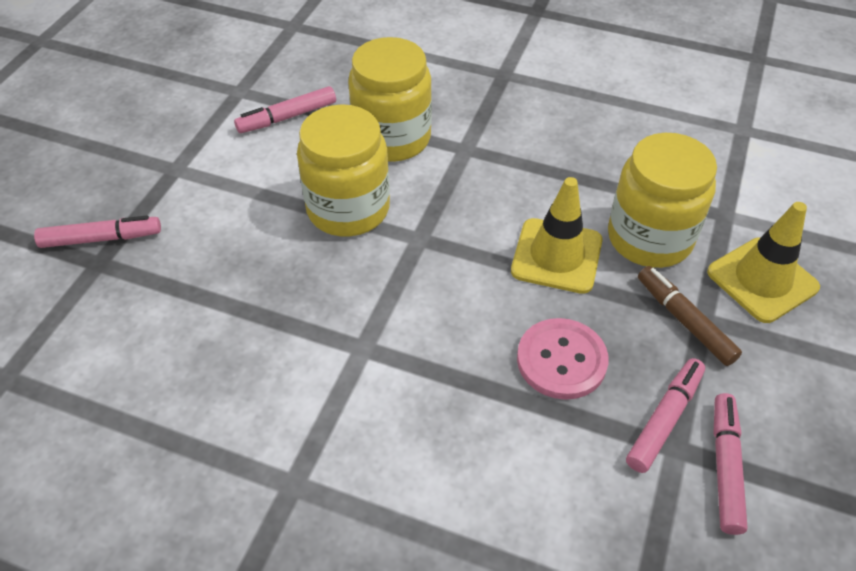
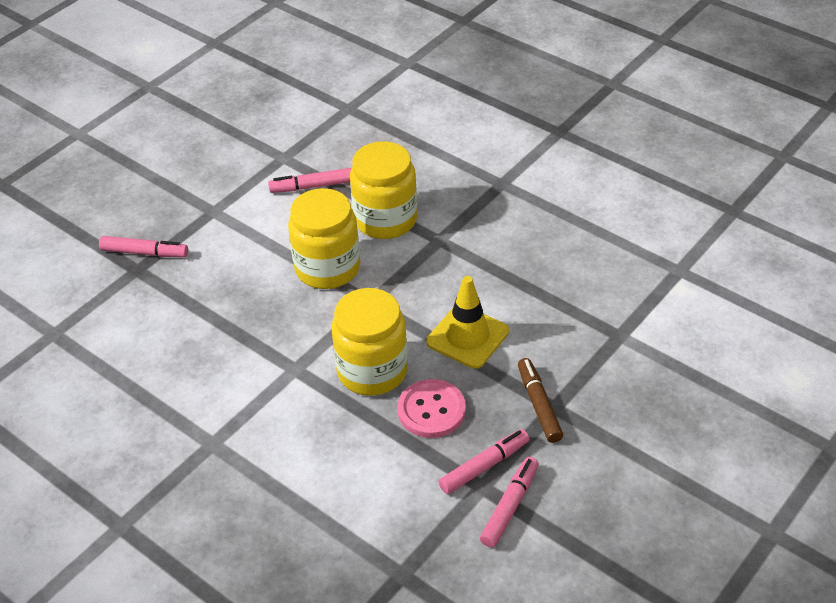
camera: 20 degrees right, 5 degrees down
yellow jar [608,133,717,268] -> yellow jar moved to [331,288,408,396]
yellow traffic cone [707,202,820,323] -> none

